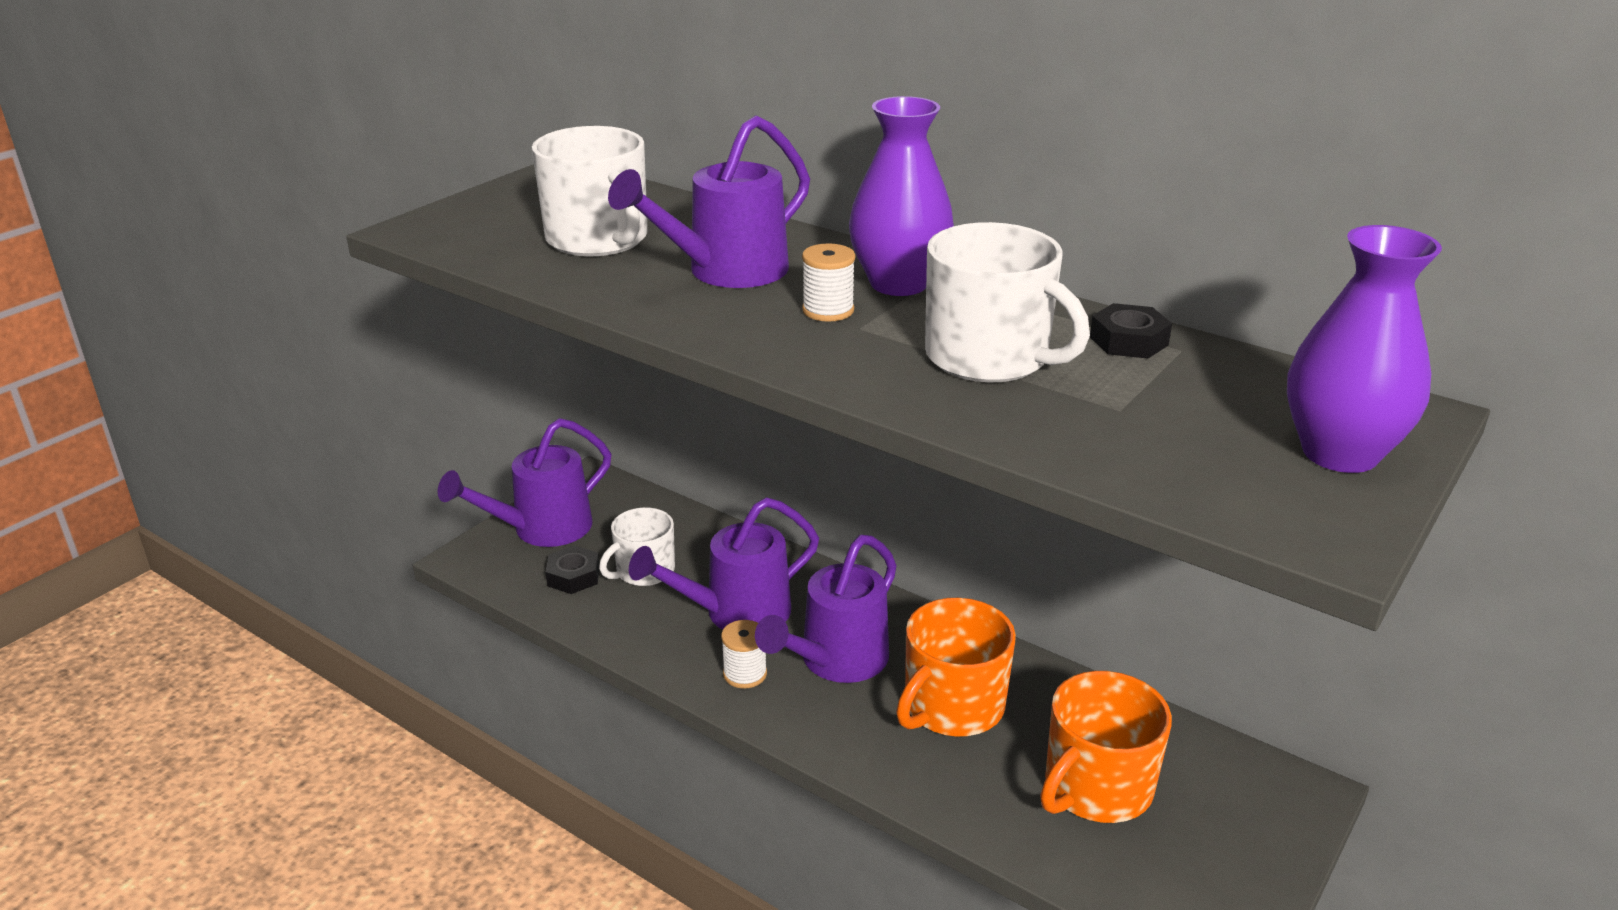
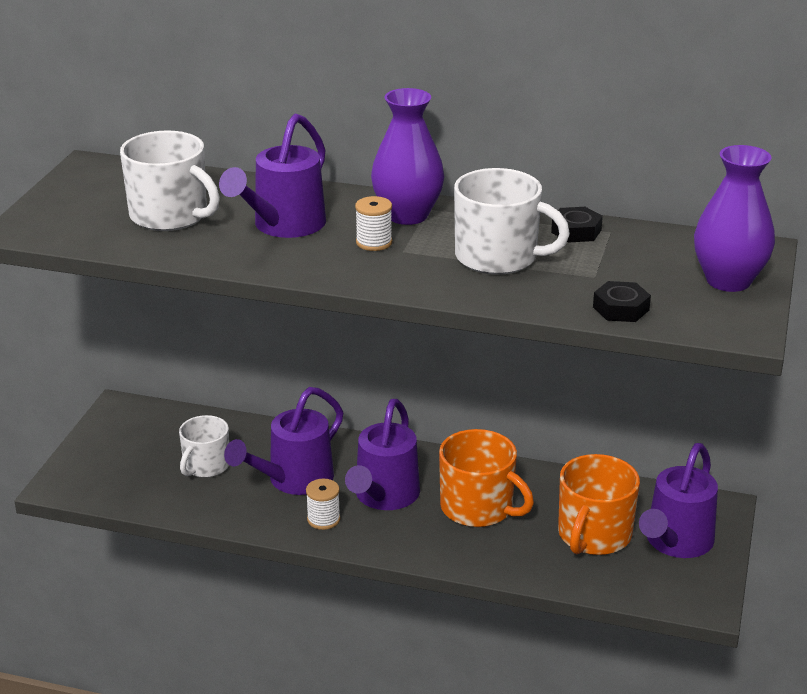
camera: 20 degrees left, 0 degrees up
purple watering can [438,418,611,547] -> purple watering can moved to [639,443,718,558]
black nut [546,545,599,594] -> black nut moved to [593,281,651,322]
orange mug [896,598,1016,737] -> orange mug turned 75 degrees counterclockwise [439,429,534,527]

